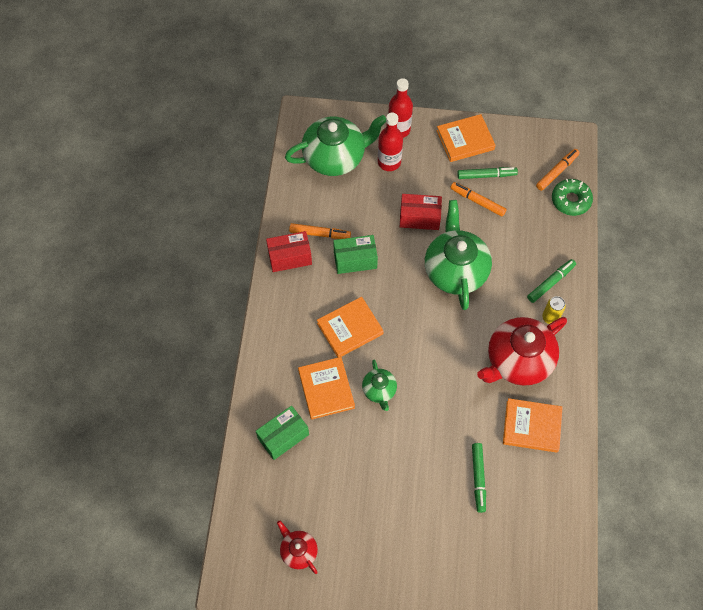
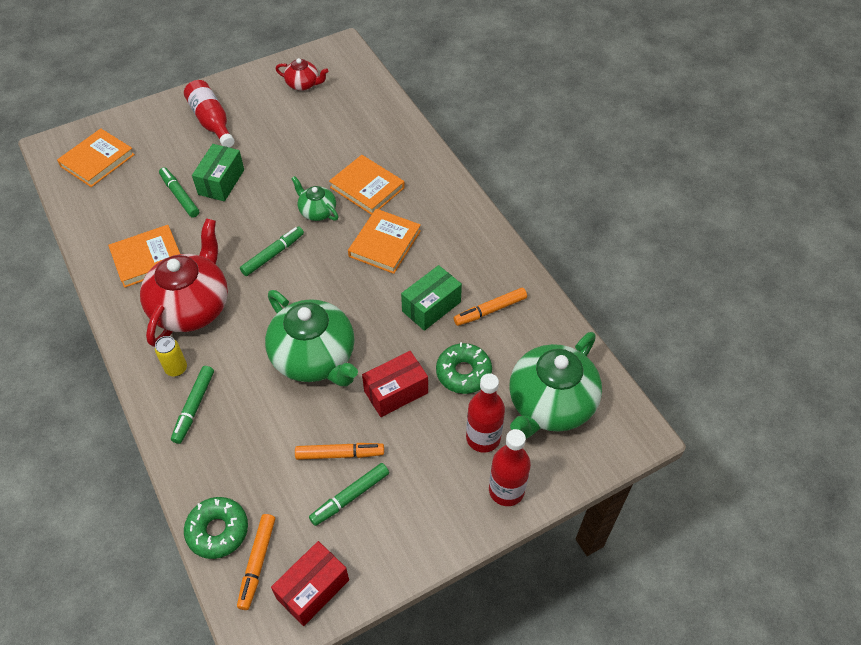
camera: 145 degrees right, 10 degrees down
green box [256,406,309,460] -> green box moved to [192,144,244,201]
red box [266,231,312,272] -> red box moved to [271,541,349,626]
orange book [437,114,496,162] -> orange book moved to [57,128,135,187]
none -> red bottle [184,80,235,148]
none -> green marker [240,226,304,276]
none -> green donut [436,342,492,394]

